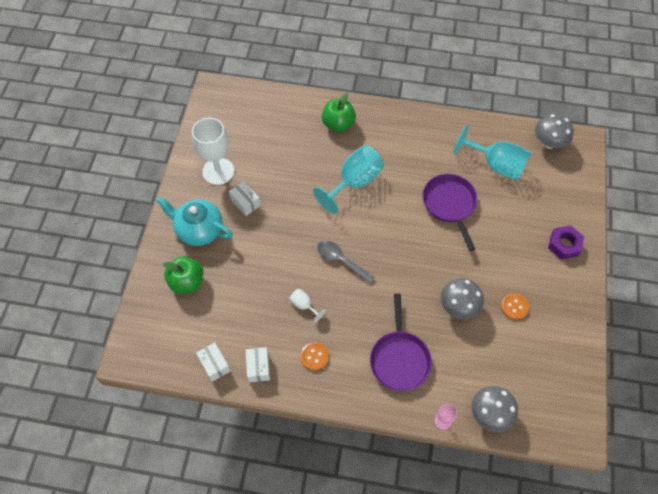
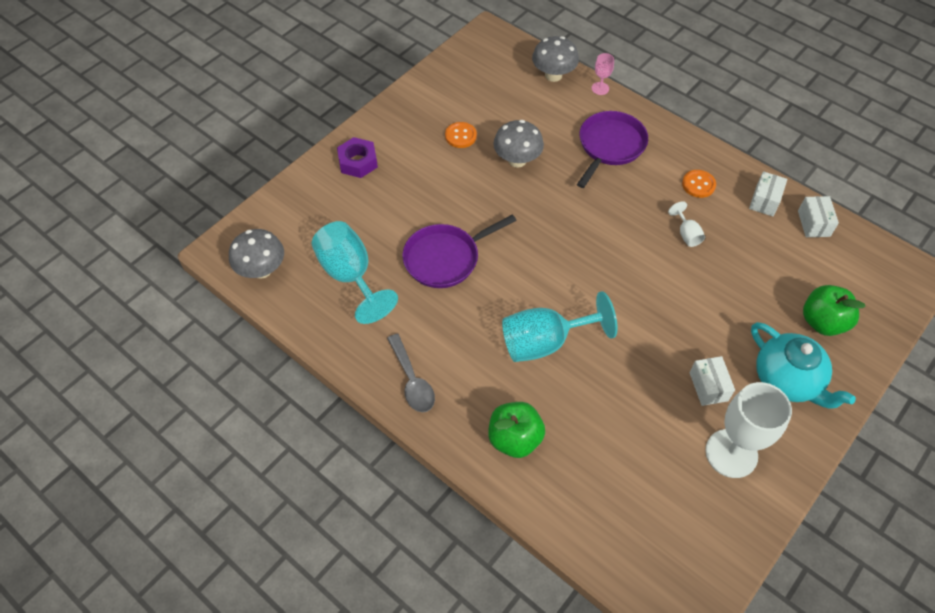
camera: 150 degrees left, 5 degrees down
grey spoon [317,241,375,284] -> grey spoon moved to [387,334,435,412]
purple pan [423,174,478,251] -> purple pan turned 45 degrees clockwise [402,214,517,288]

